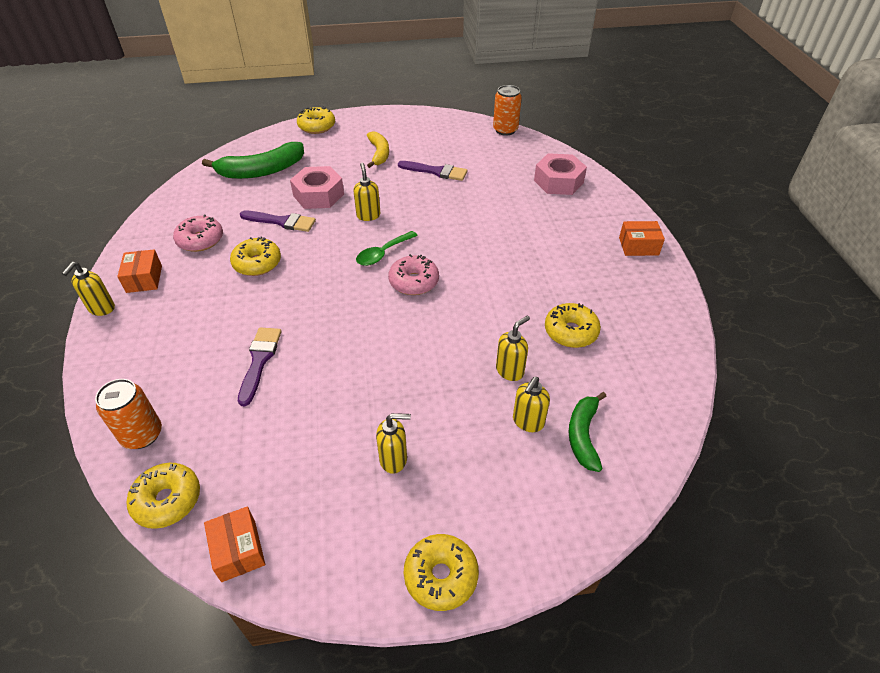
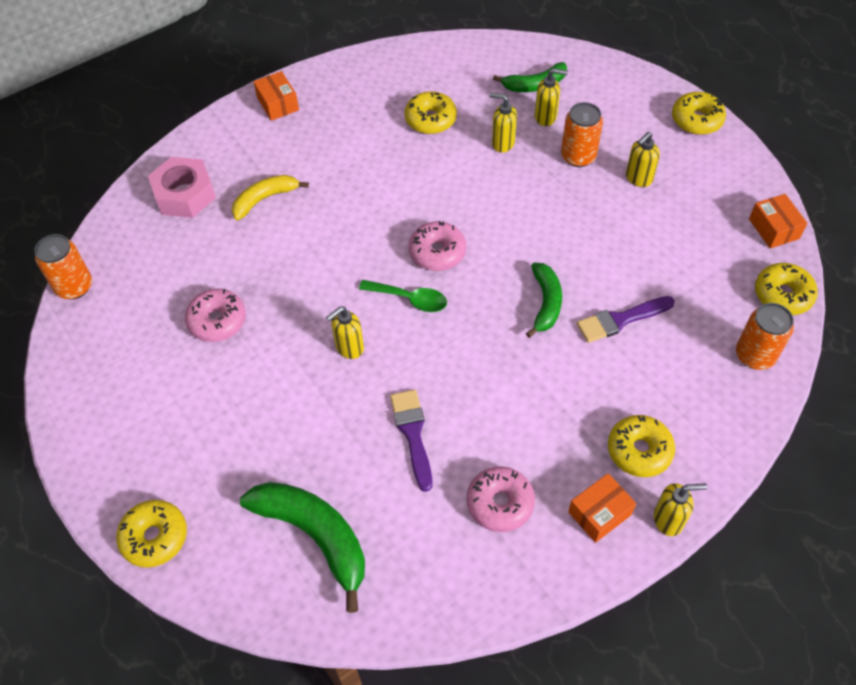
camera: 115 degrees left, 10 degrees up
orange box [204,506,265,582] -> orange box turned 60 degrees counterclockwise [749,194,807,248]
yellow donut [230,237,281,276] -> yellow donut moved to [608,415,675,477]
pink nut [290,166,344,209] -> none
yellow banana [367,131,389,168] -> yellow banana moved to [232,175,309,220]
yellow soap dispenser [376,413,411,474] -> yellow soap dispenser turned 105 degrees counterclockwise [626,132,660,187]
purple brush [398,161,467,181] -> pink donut [185,289,246,342]
none -> green banana [526,263,562,338]
none -> orange can [561,102,603,167]

